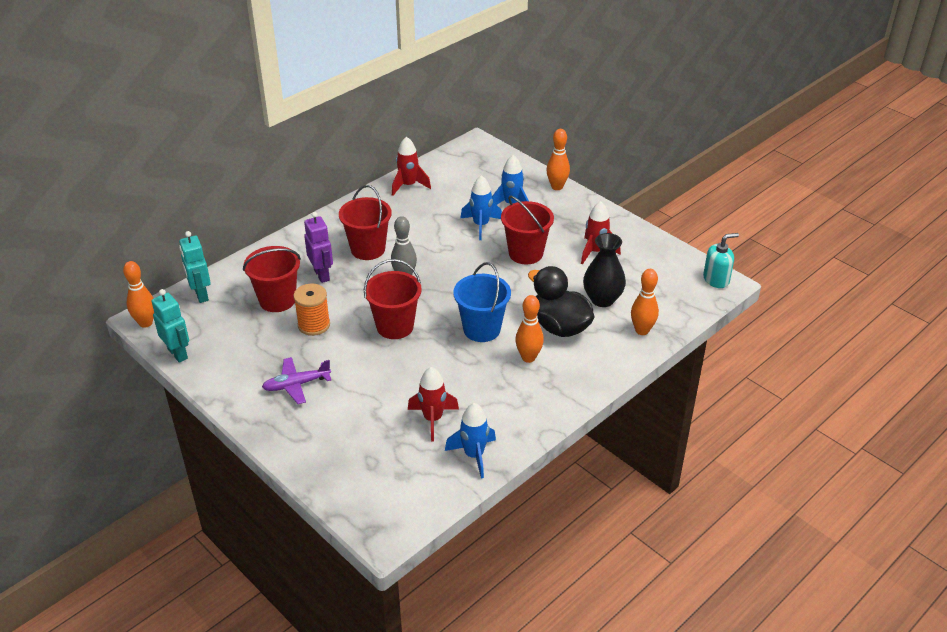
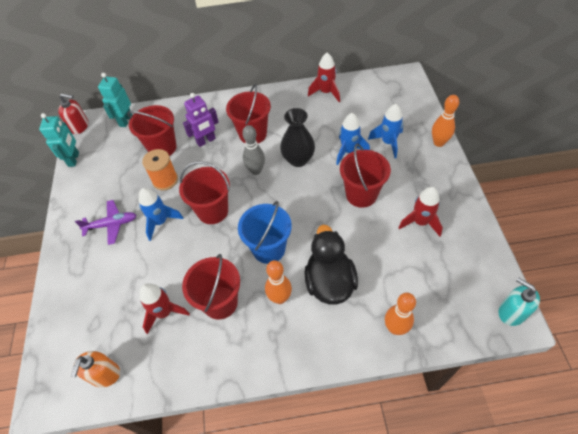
camera: 40 degrees right, 15 degrees up
orange bowling pin [123,261,154,328] -> red soap dispenser [58,93,89,134]
purple plane [262,357,331,404] -> purple plane turned 150 degrees clockwise [75,200,137,245]
purple robot [304,212,333,283] -> purple robot turned 45 degrees clockwise [183,93,219,147]
blue rocket [445,403,496,479] -> blue rocket moved to [139,188,183,241]
black vase [583,233,626,307] -> black vase moved to [280,108,315,167]
turquoise soap dispenser [703,233,739,288] -> turquoise soap dispenser turned 150 degrees counterclockwise [499,278,540,326]
none -> orange soap dispenser [71,351,120,387]
none -> red bucket [182,254,240,319]

